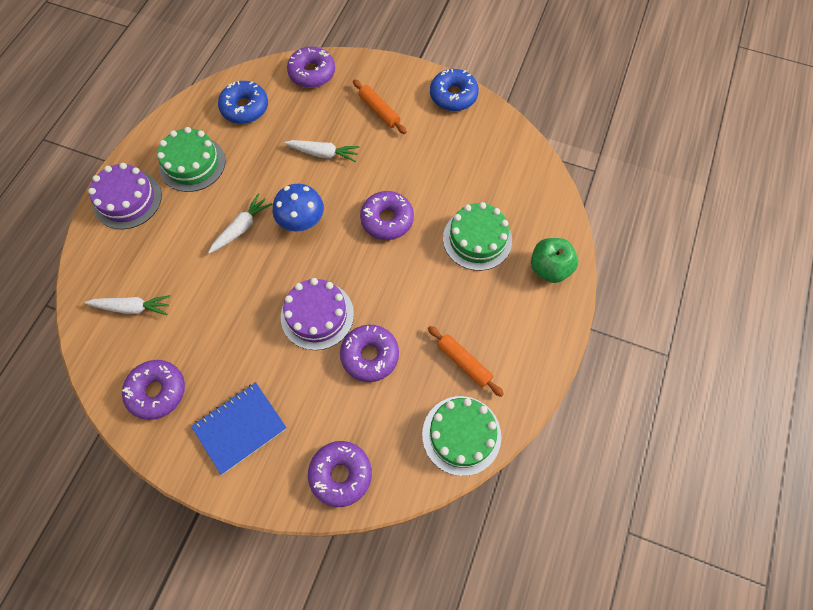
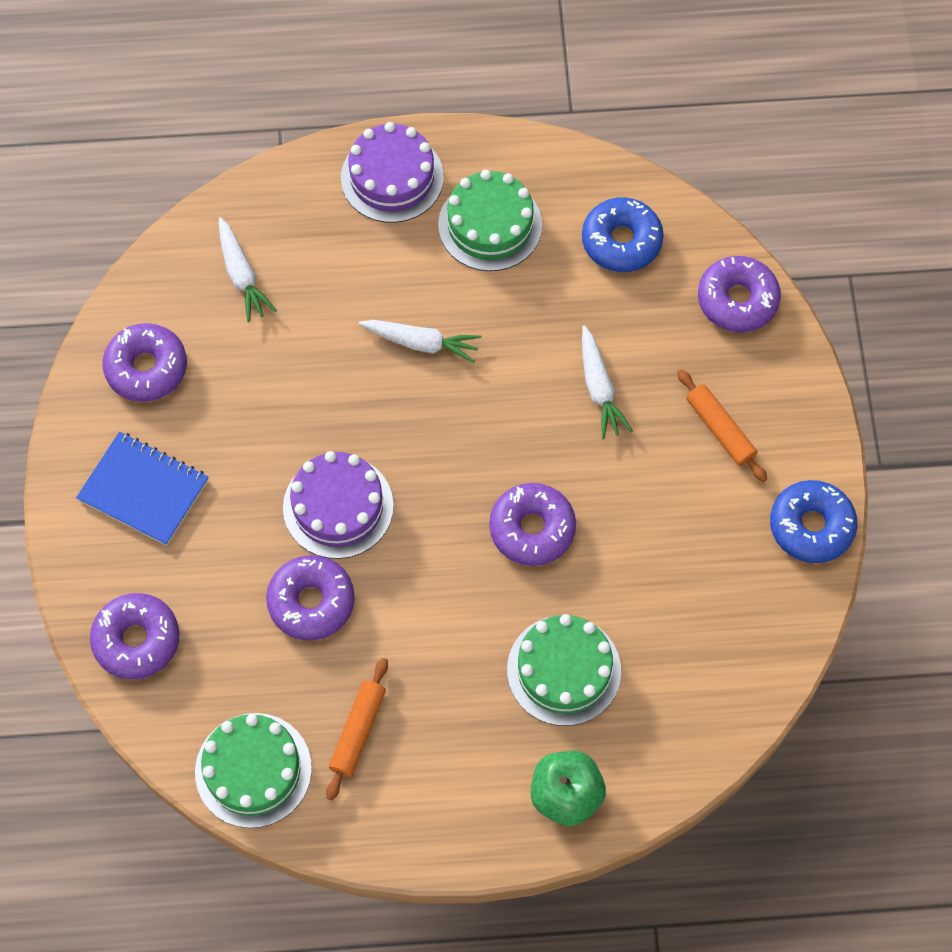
camera: 65 degrees right, 0 degrees up
blue mushroom [273,184,324,231] -> none
orange rolling pin [353,79,407,134] -> orange rolling pin turned 60 degrees counterclockwise [677,369,767,482]

